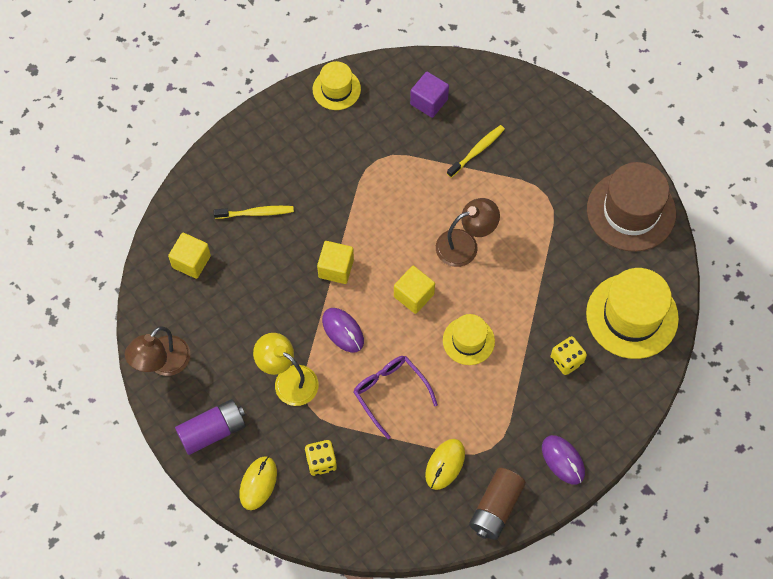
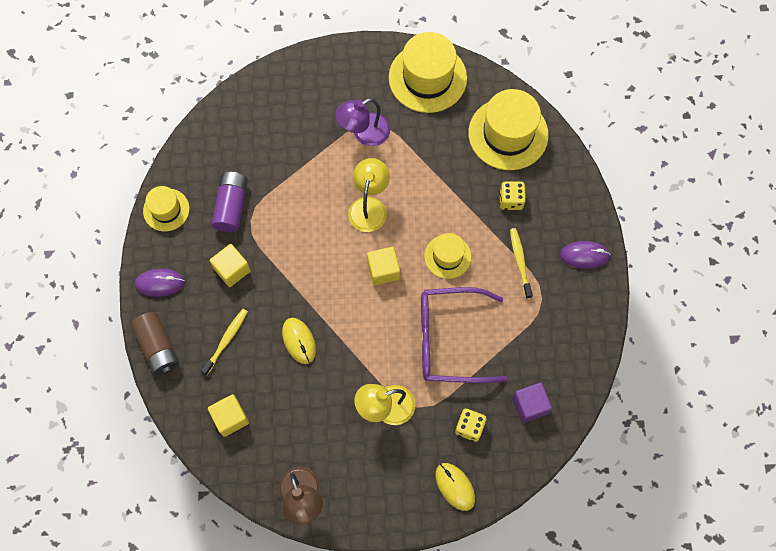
camera: 55 degrees left, 5 degrees up
purple battery [175,399,246,455] -> purple battery moved to [212,172,248,232]
yellow cube [317,241,354,284] -> yellow cube moved to [210,244,251,287]
purple mouse [322,308,364,353] -> purple mouse moved to [135,269,185,297]
purple glasses [353,356,438,439] -> purple glasses [421,287,508,383], size x1.56
purple cube [410,71,449,118] -> purple cube moved to [512,383,552,423]
yellow mouse [425,439,465,490] -> yellow mouse moved to [282,318,316,364]
brown lamp [436,198,500,267] -> yellow lamp [348,158,390,232]
yellow toothbrush [447,125,505,178] -> yellow toothbrush moved to [510,228,532,299]
brown battery [469,468,526,540] -> brown battery moved to [131,312,179,375]
brown hat [587,162,676,252] -> yellow hat [389,32,467,113]
none -> purple lamp [335,98,391,146]

